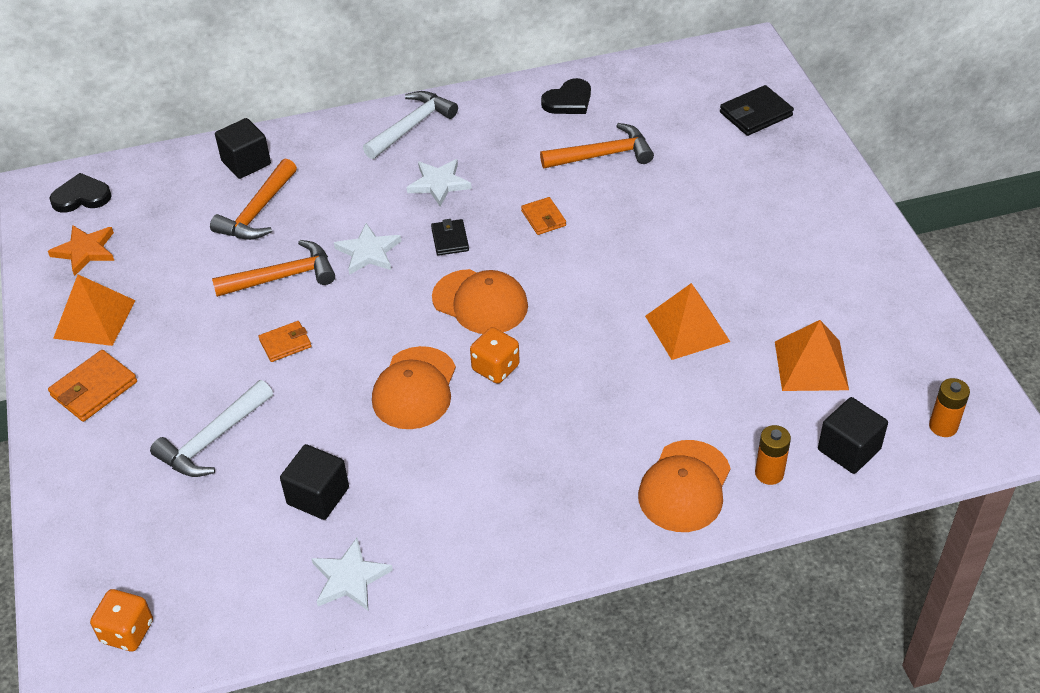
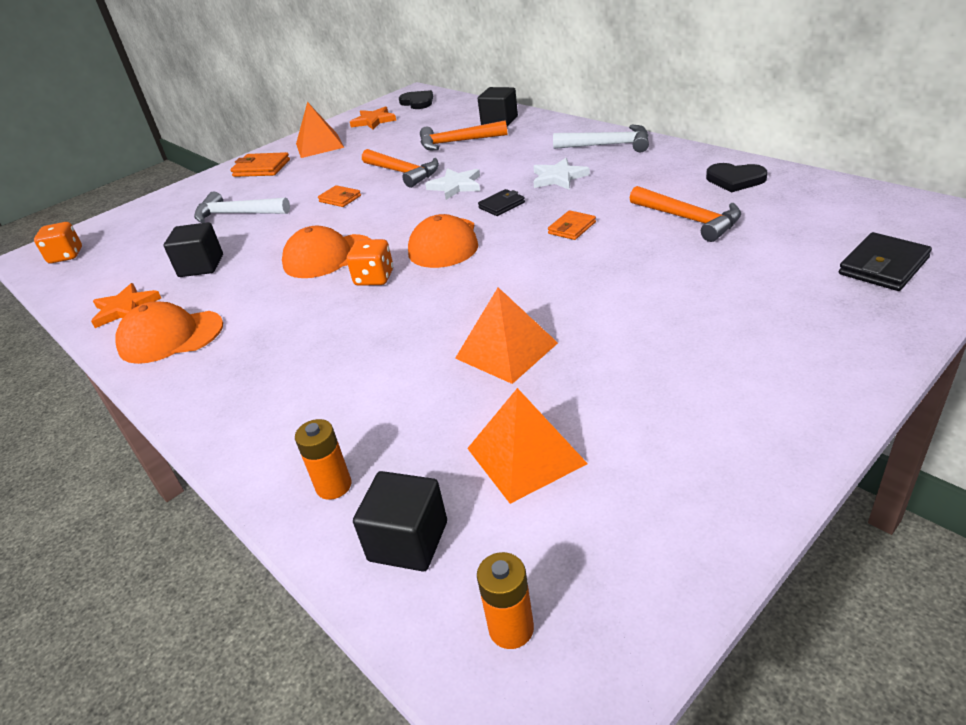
camera: 65 degrees right, 10 degrees down
white star [311,538,393,610] -> orange star [91,283,161,328]
orange cap [638,440,731,532] -> orange cap moved to [116,301,223,364]
black wallet [720,85,794,136] -> black wallet turned 75 degrees counterclockwise [839,232,932,291]

